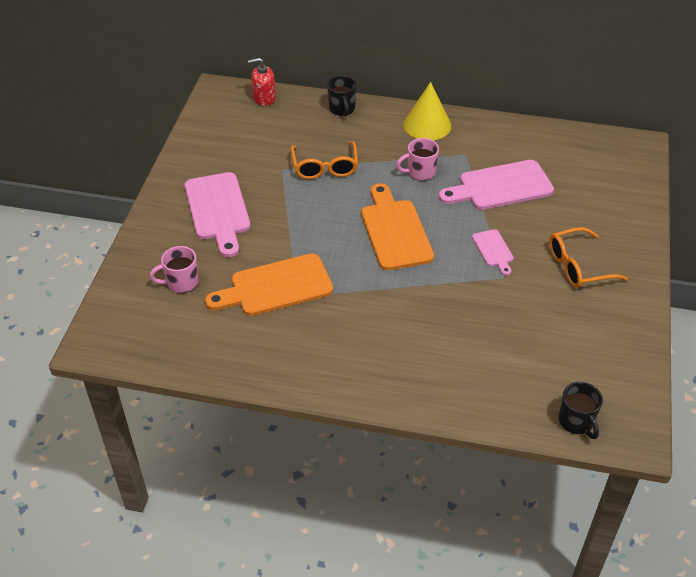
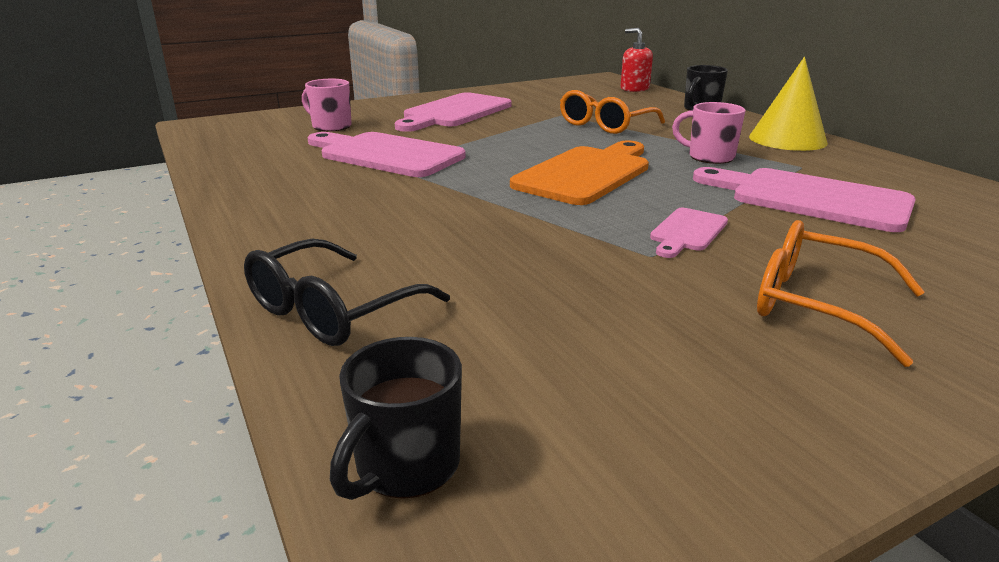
camera: 50 degrees right, 20 degrees down
orange cutting board [205,253,333,316] -> pink cutting board [308,132,466,177]
none -> black glasses [244,239,450,346]

